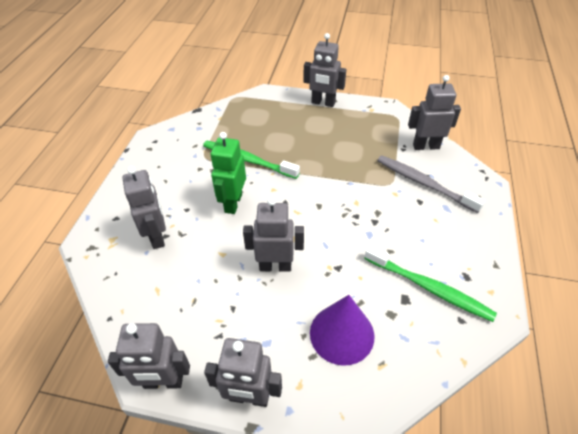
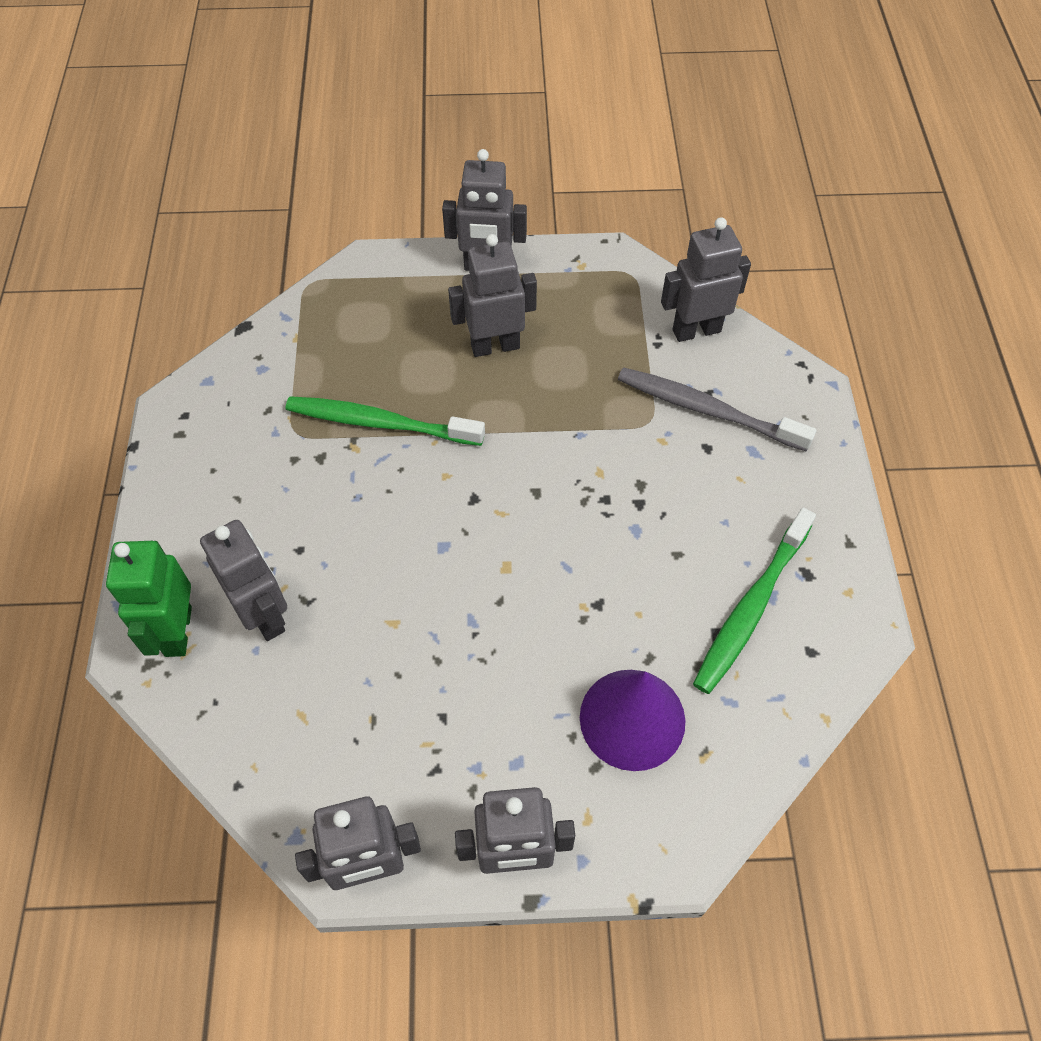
camera: 15 degrees left, 10 degrees up
green robot [211,132,246,214] -> green robot moved to [106,541,192,657]
grey robot [243,197,304,272] -> grey robot moved to [448,234,537,357]
green toothbrush [364,245,497,322] -> green toothbrush turned 105 degrees clockwise [693,508,816,694]

